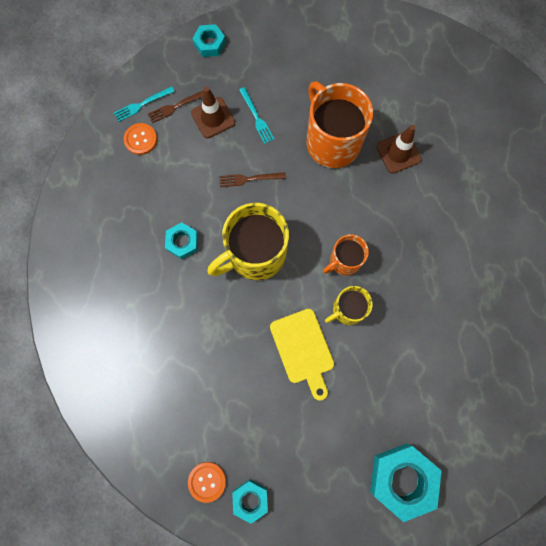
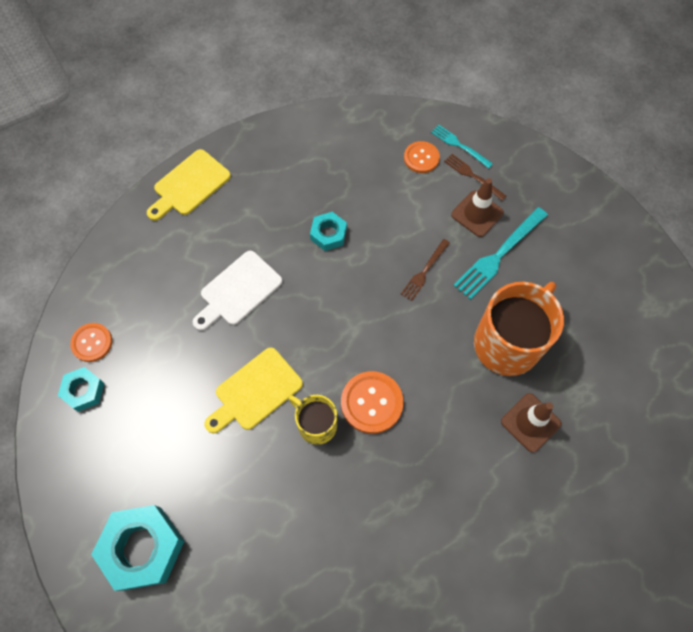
camera: 70 degrees right, 10 degrees down
turquoise nut [192,24,226,57] -> none
yellow mug [207,203,289,280] -> none
brown fork [219,172,286,187] -> brown fork turned 120 degrees counterclockwise [401,239,450,301]
turquoise fork [239,87,274,144] -> turquoise fork [453,207,548,300], size x1.68
orange mug [323,234,369,276] -> orange button [341,371,403,434]
none -> yellow cutting board [147,149,231,221]
none -> white cutting board [192,251,282,331]

